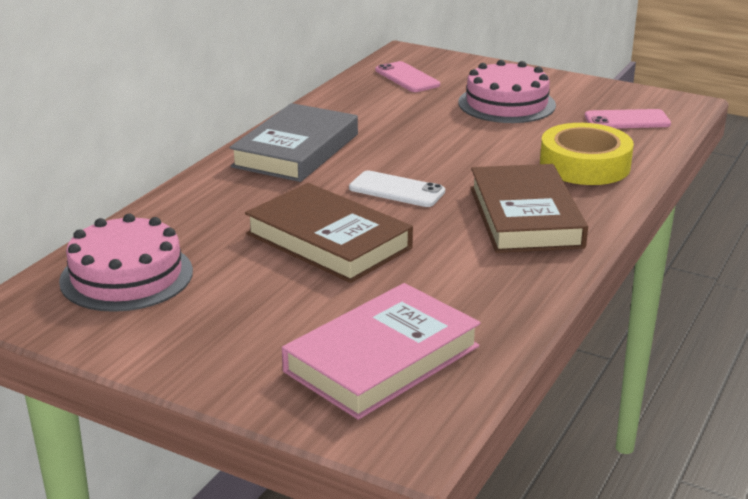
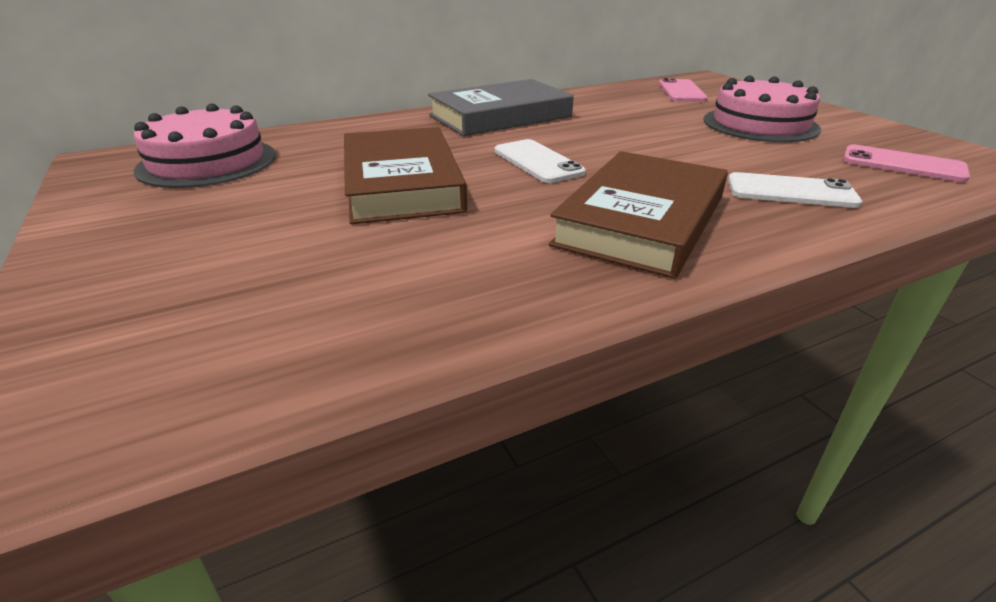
camera: 35 degrees right, 5 degrees up
pink book [282,283,481,420] -> none
yellow tape [540,123,634,185] -> white phone [728,172,862,208]

